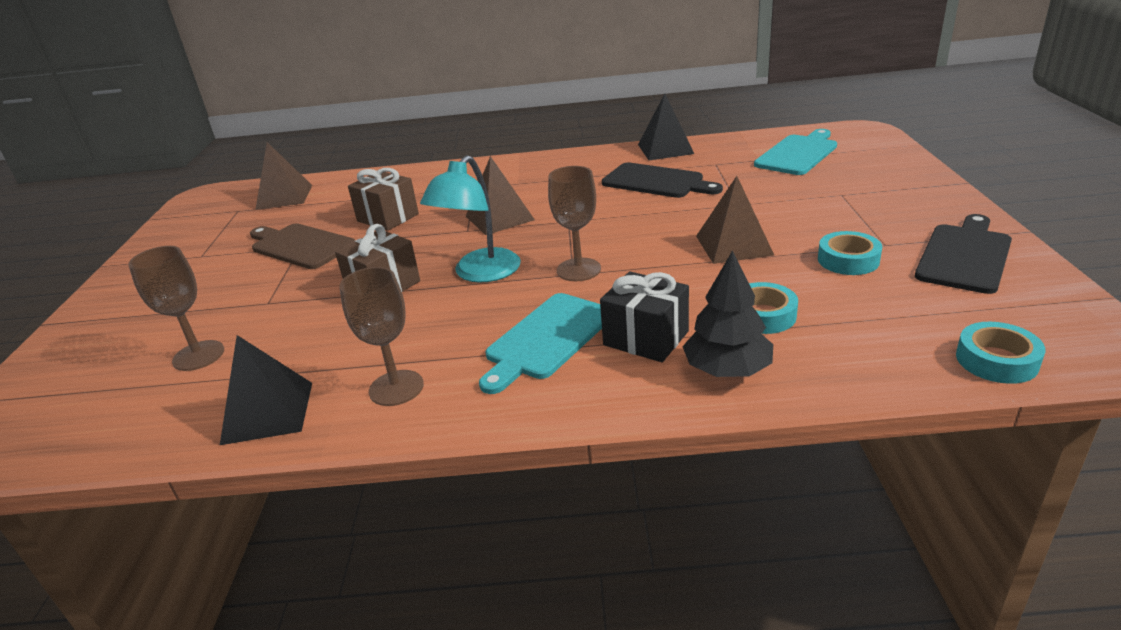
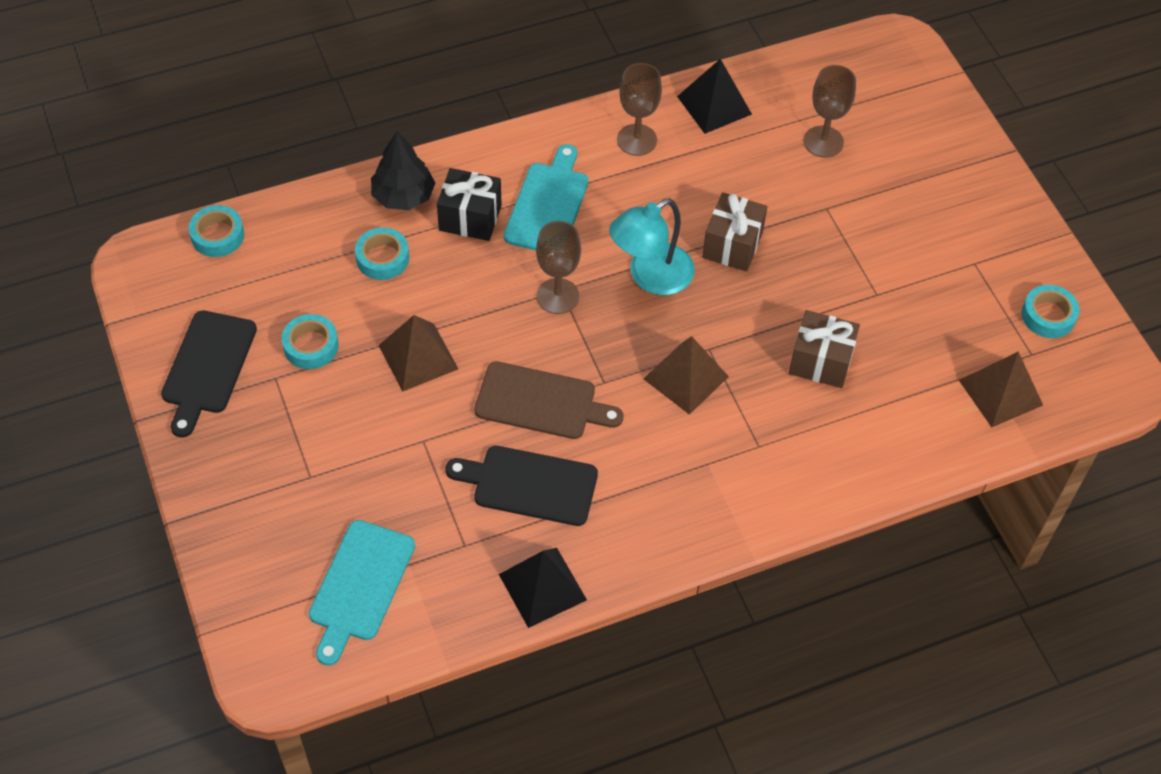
camera: 155 degrees right, 25 degrees up
brown cutting board [250,223,355,269] -> brown cutting board moved to [474,361,623,439]
turquoise lamp [420,155,521,283] -> turquoise lamp turned 135 degrees counterclockwise [609,198,695,295]
none -> turquoise tape [1021,285,1080,338]

